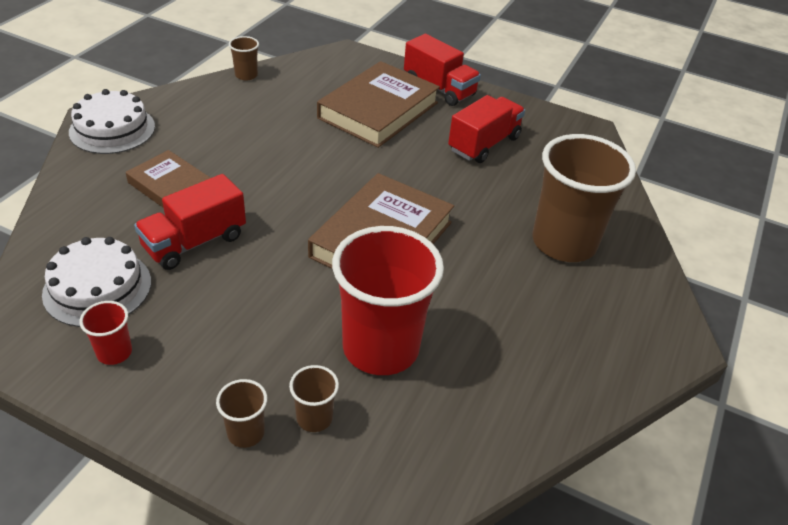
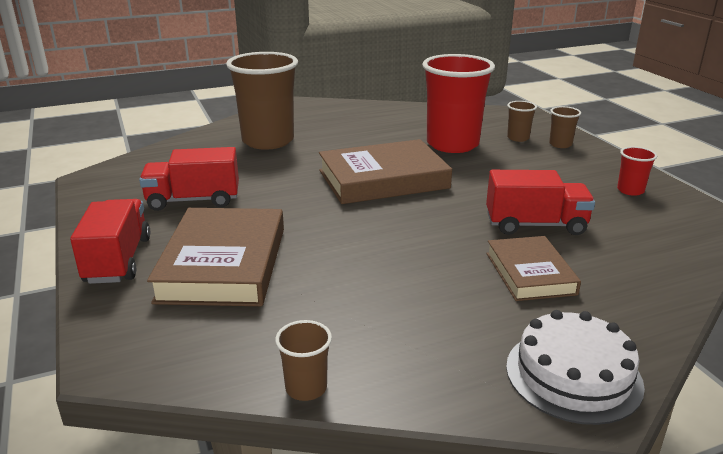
camera: 135 degrees left, 15 degrees down
white cake [42,237,151,327] -> none
brown book [317,61,440,148] -> brown book turned 75 degrees counterclockwise [147,208,284,306]

